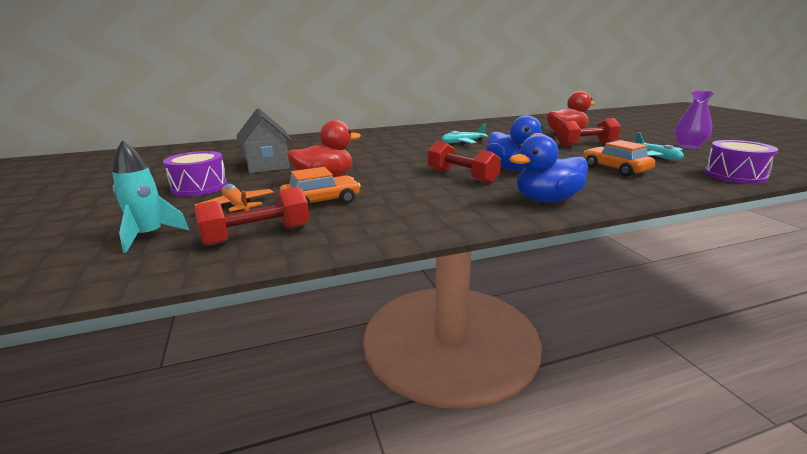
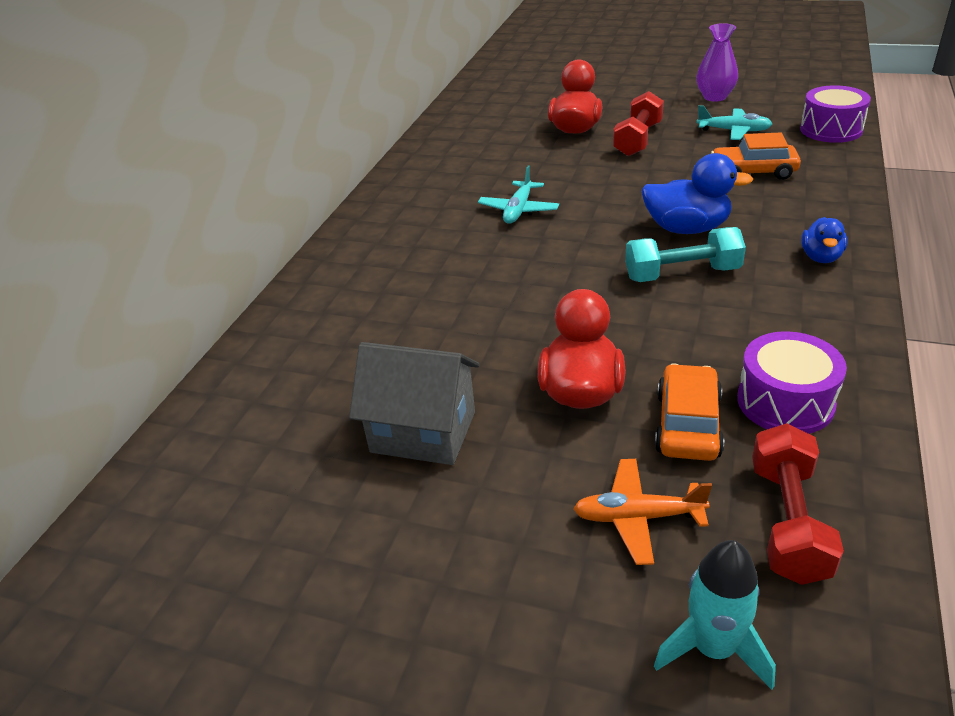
camera: 50 degrees left, 15 degrees up
purple drum [163,151,227,196] -> purple drum moved to [737,331,847,434]
red dumbbell [428,141,501,184] -> turquoise dumbbell [625,227,746,282]
blue duck [510,134,588,202] -> blue duck [801,217,847,263], size x0.59

